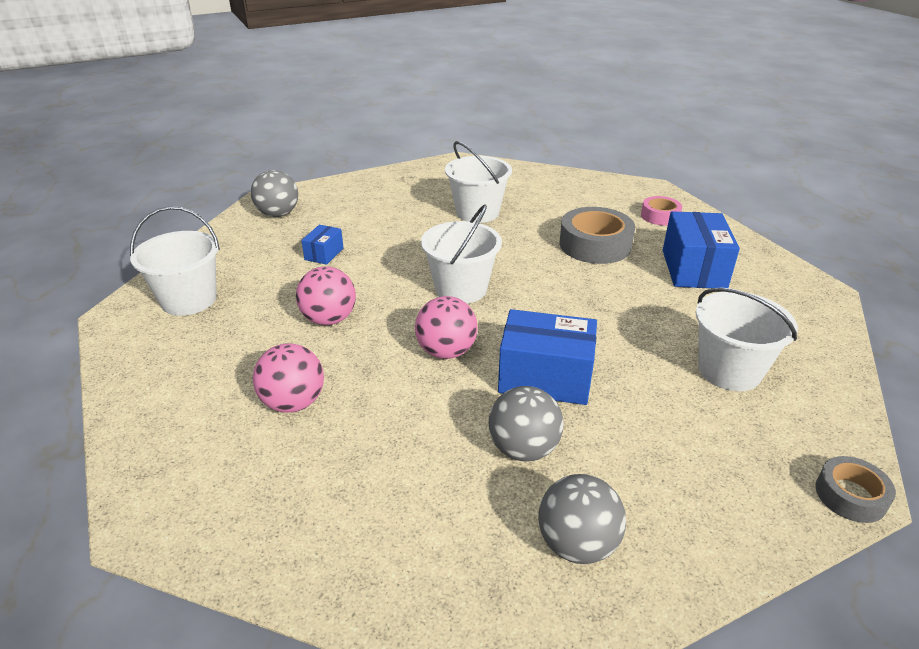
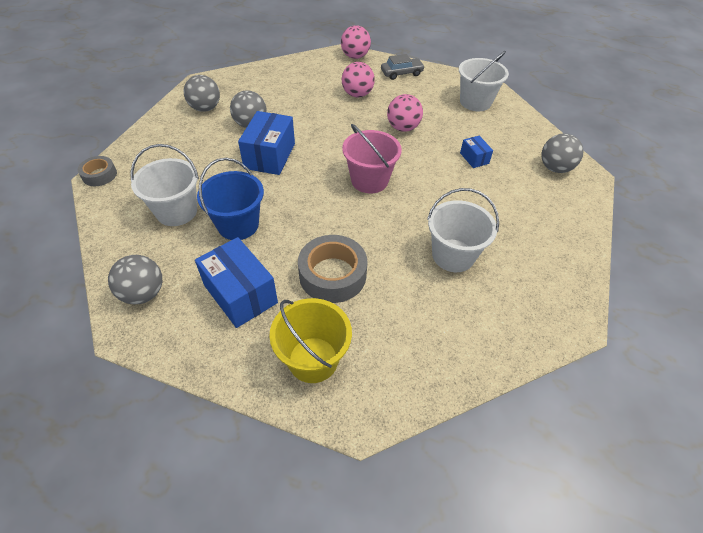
camera: 135 degrees right, 15 degrees up
pink ball [415,296,478,359] -> pink ball moved to [341,25,371,59]
white bucket [421,205,502,304] -> pink bucket [342,124,402,193]
blue box [498,309,597,405] -> blue box turned 45 degrees counterclockwise [238,111,295,175]
pink tape [641,196,682,226] -> yellow bucket [269,298,352,383]
none -> grey ball [108,255,162,304]
none -> blue bucket [197,158,264,240]
none -> grey car [381,54,425,80]

